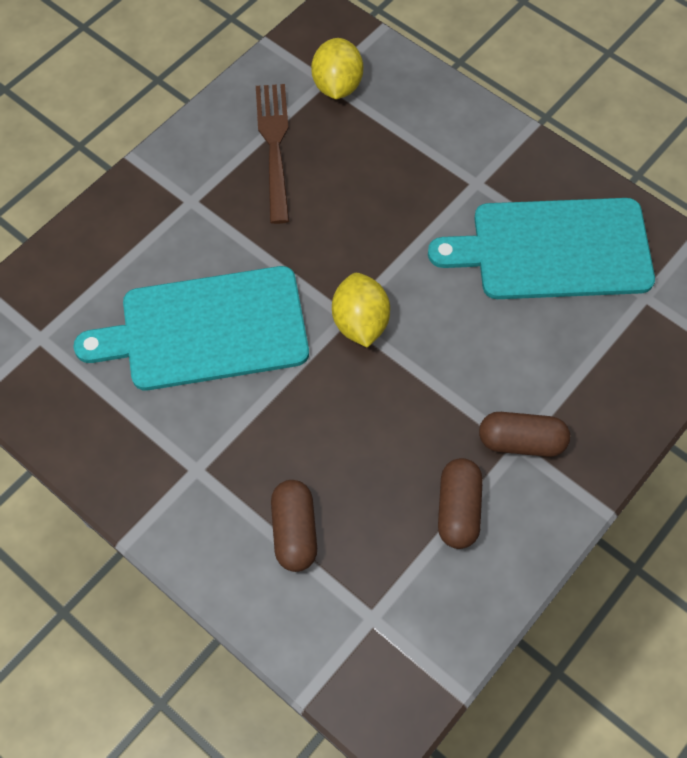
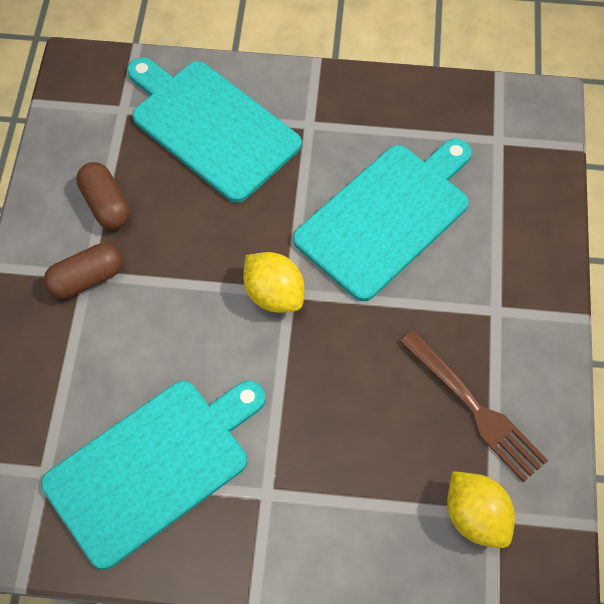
camera: 145 degrees right, 0 degrees up
brown capsule [271,480,317,572] -> turquoise cutting board [127,57,302,203]

